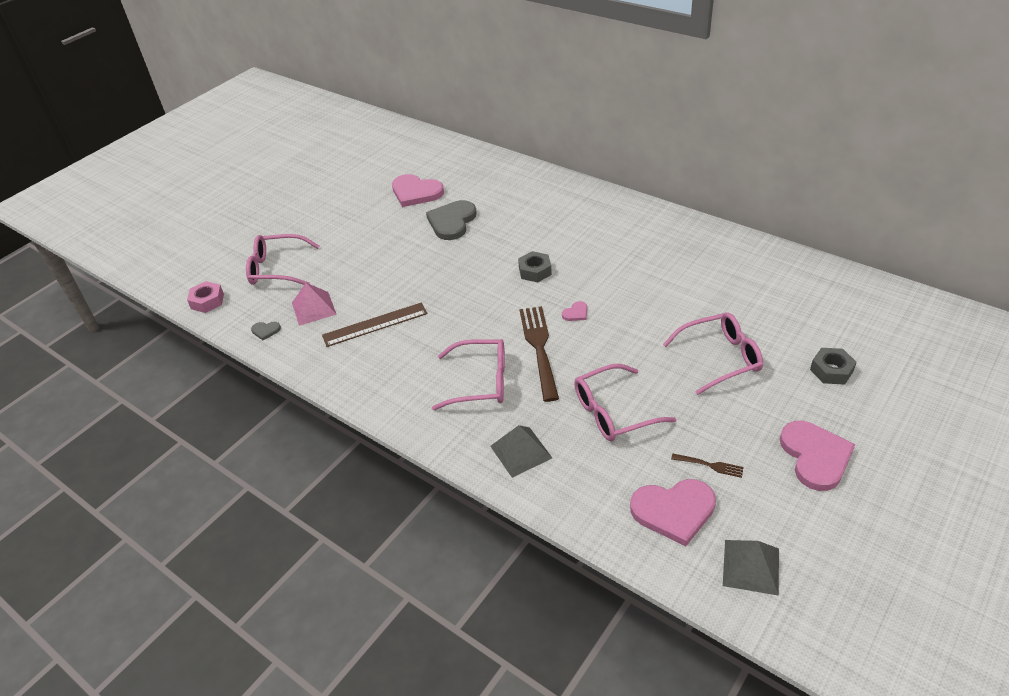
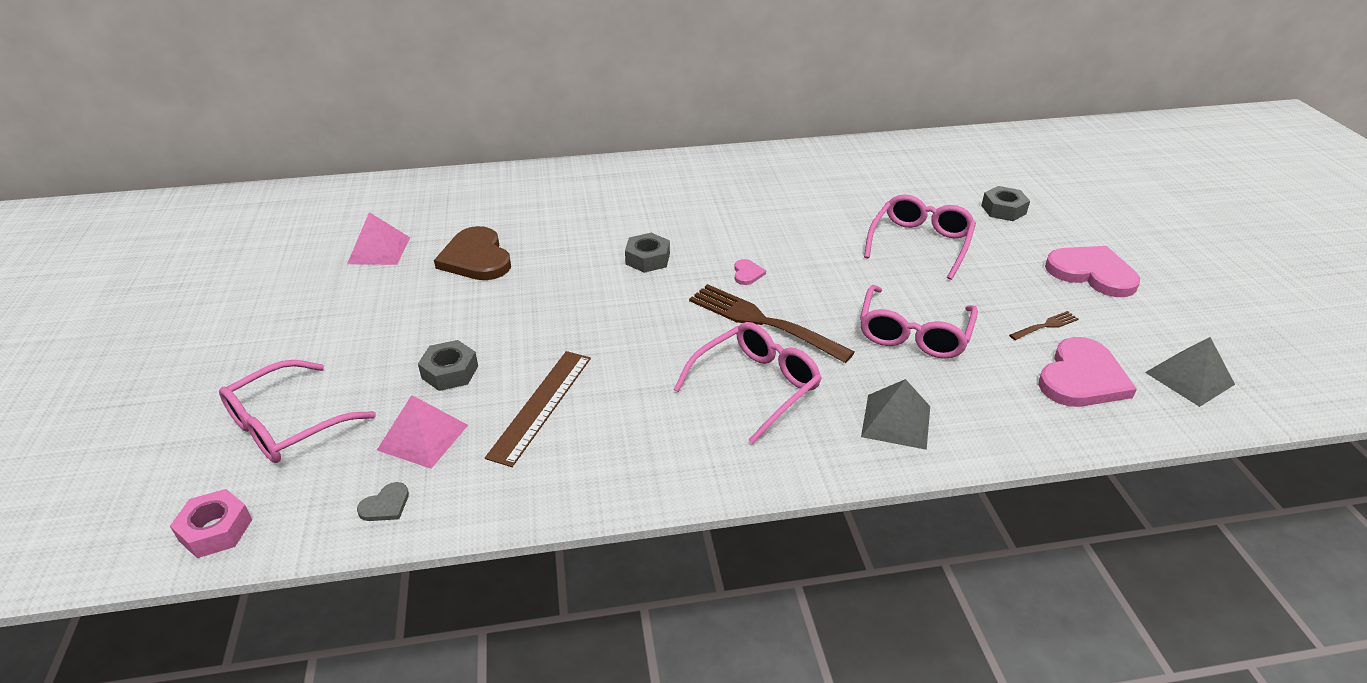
camera: 50 degrees left, 5 degrees down
pink heart [392,174,444,207] -> pink pyramid [347,212,410,265]
grey heart [426,200,477,240] -> brown heart [434,226,511,280]
none -> grey nut [418,340,478,391]

